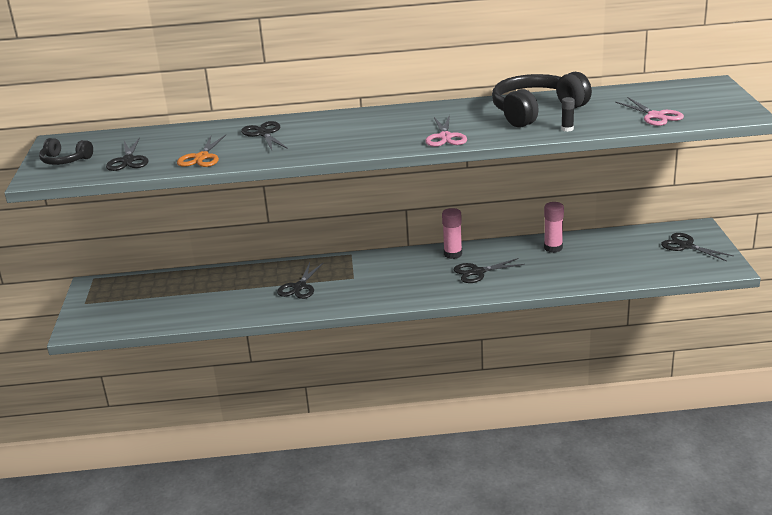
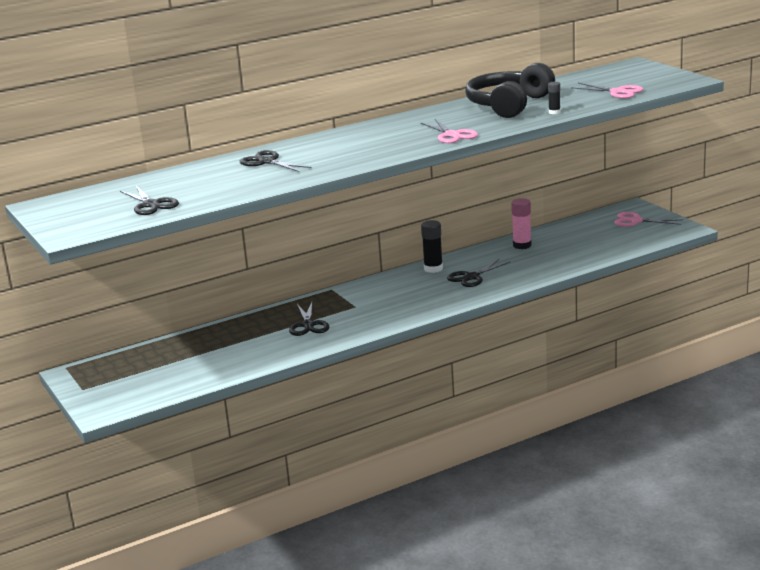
camera: 25 degrees left, 5 degrees down
black headphones [39,138,93,165] -> none
orange scissors [177,135,226,167] -> none
pink glue stick [442,208,462,259] -> black glue stick [421,220,443,273]
black scissors [661,233,734,261] -> pink scissors [614,212,682,227]

